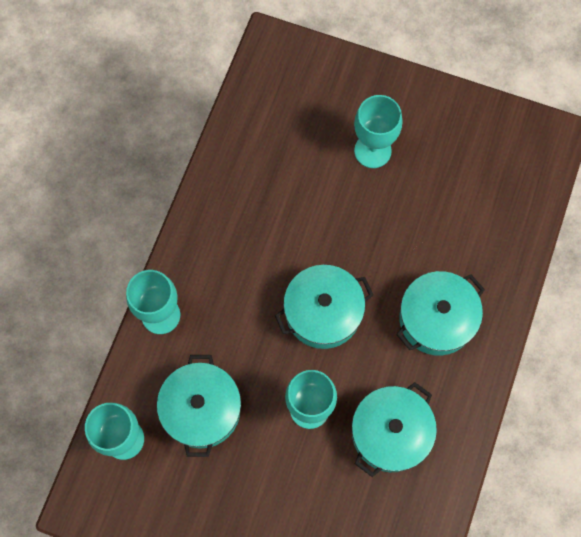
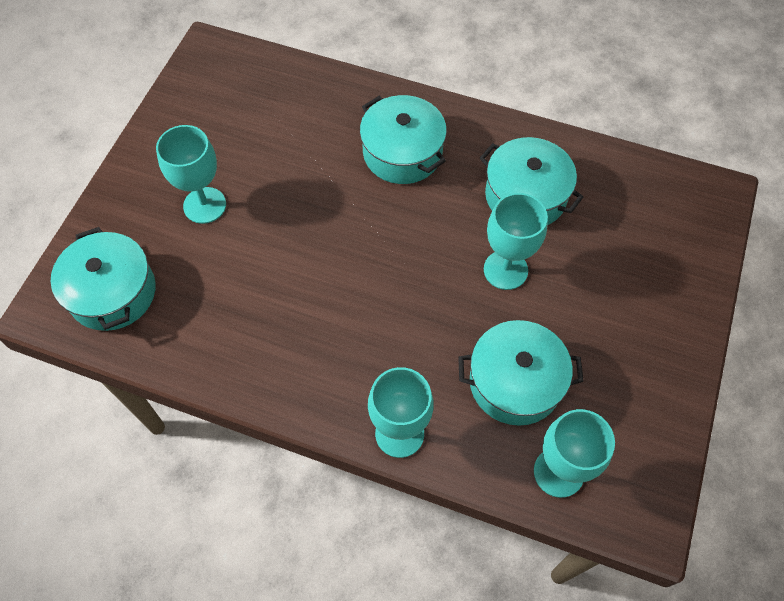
camera: 90 degrees left, 10 degrees down
turquoise pot [274,265,373,349] -> turquoise pot moved to [51,227,156,331]

